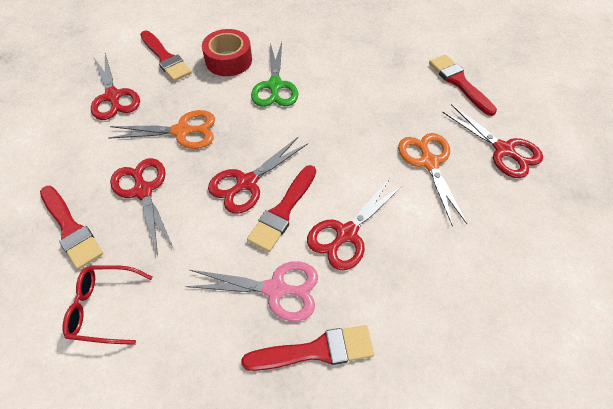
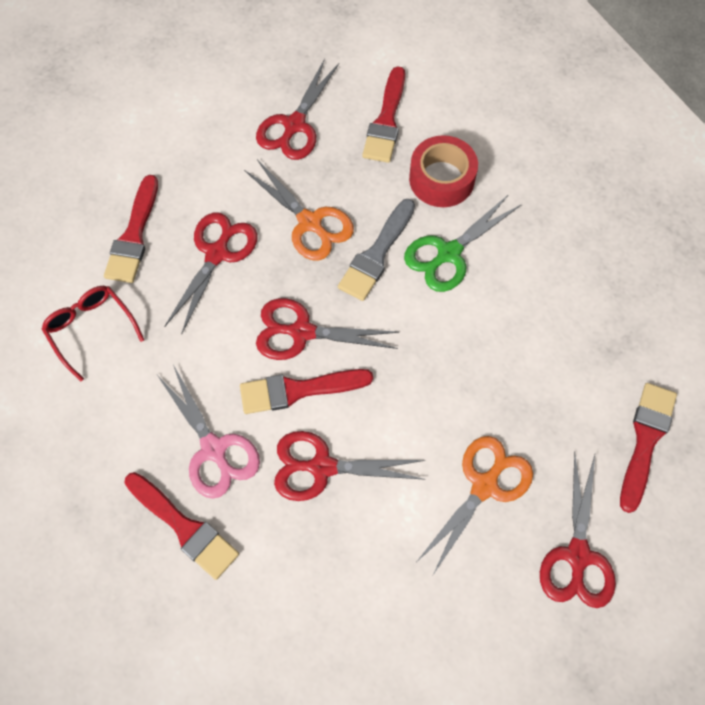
camera: 50 degrees right, 10 degrees up
none -> grey brush [338,199,415,301]

